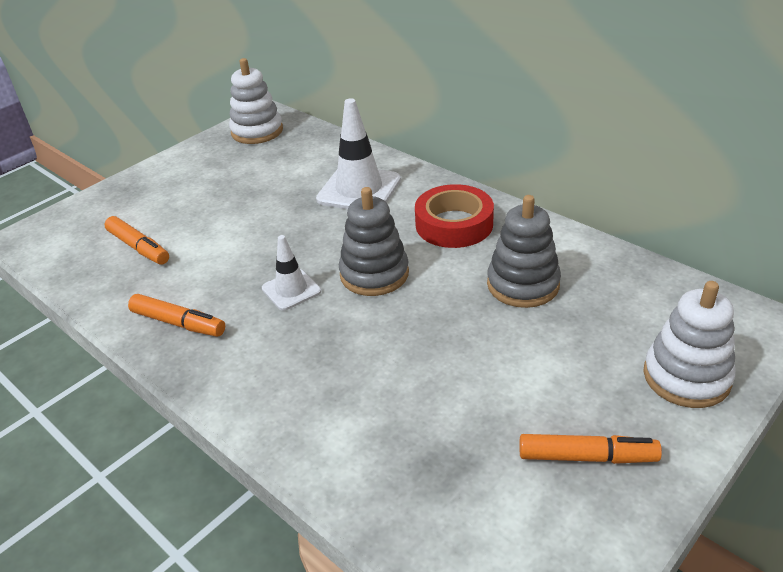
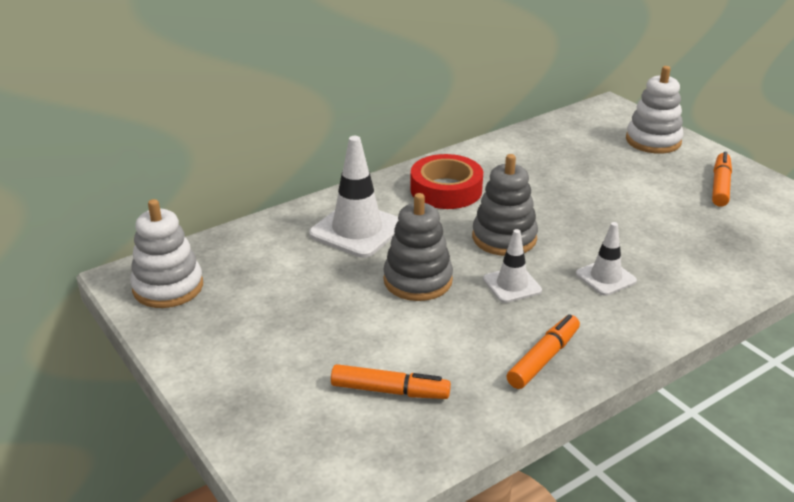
camera: 80 degrees left, 5 degrees down
orange marker [104,216,169,264] -> orange marker turned 45 degrees clockwise [331,364,451,399]
grey stacking toy [487,195,561,308] -> grey stacking toy moved to [383,193,453,301]
none -> white traffic cone [576,222,637,296]

